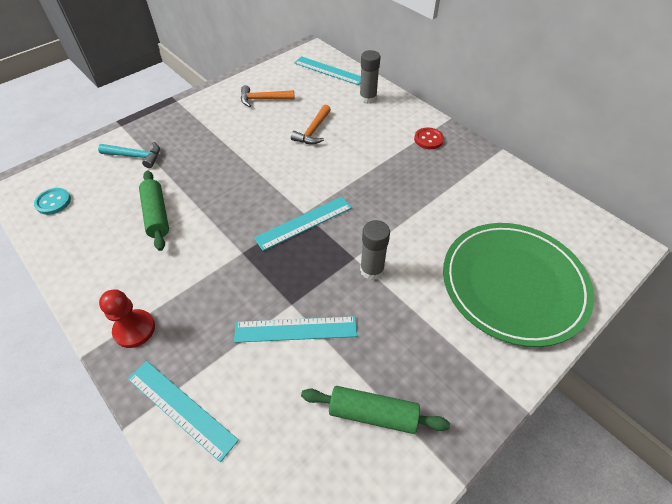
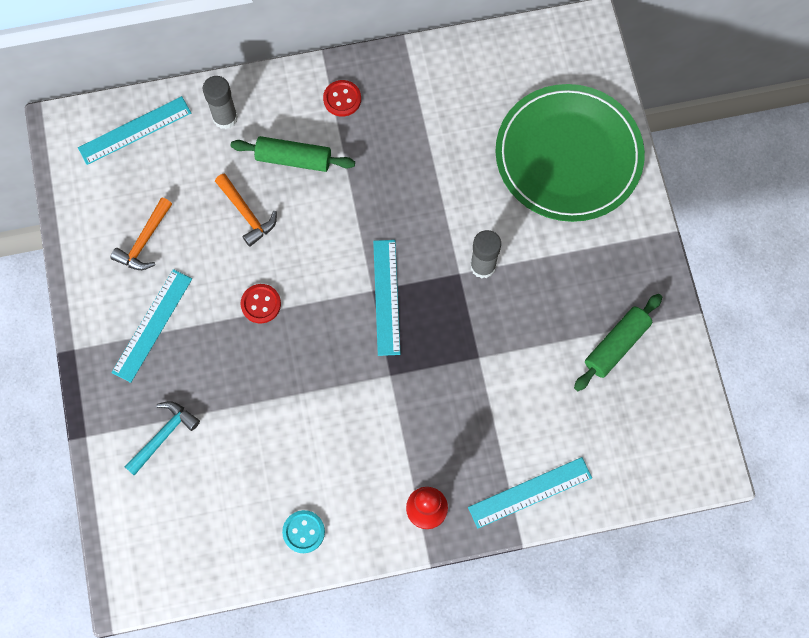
camera: 60 degrees left, 20 degrees up
turquoise button [34,188,71,215] -> turquoise button moved to [282,510,325,553]
green rolling pin [139,170,169,251] -> green rolling pin moved to [231,136,355,172]
turquoise ruler [234,316,357,343] -> turquoise ruler moved to [111,269,192,383]
none -> red button [241,284,281,324]

